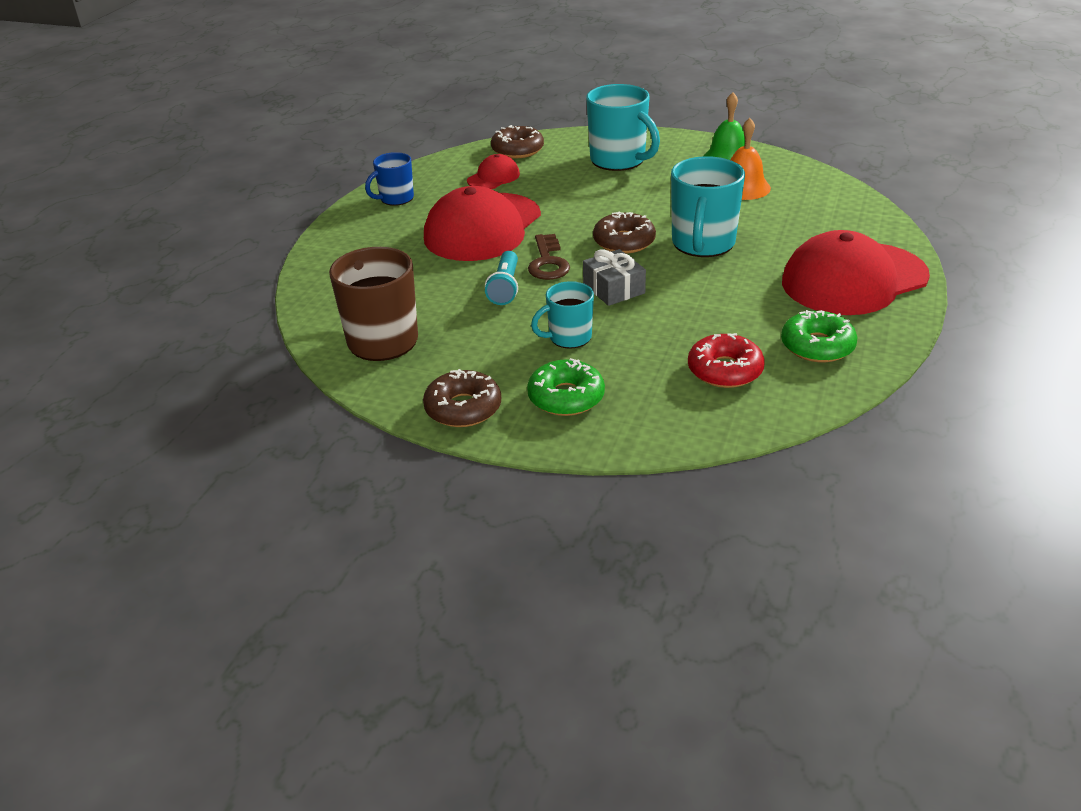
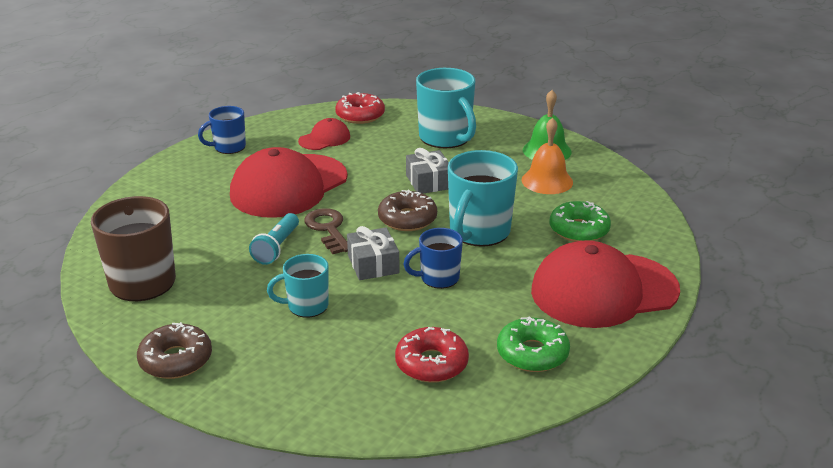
camera: 10 degrees right, 5 degrees down
brown donut [491,125,544,159] -> red donut [335,92,385,124]
green donut [527,358,605,416] -> green donut moved to [549,201,611,242]
brown key [528,234,570,280] -> brown key turned 150 degrees clockwise [304,208,348,254]
none -> blue mug [403,228,463,289]
none -> grey gift [406,148,449,193]

